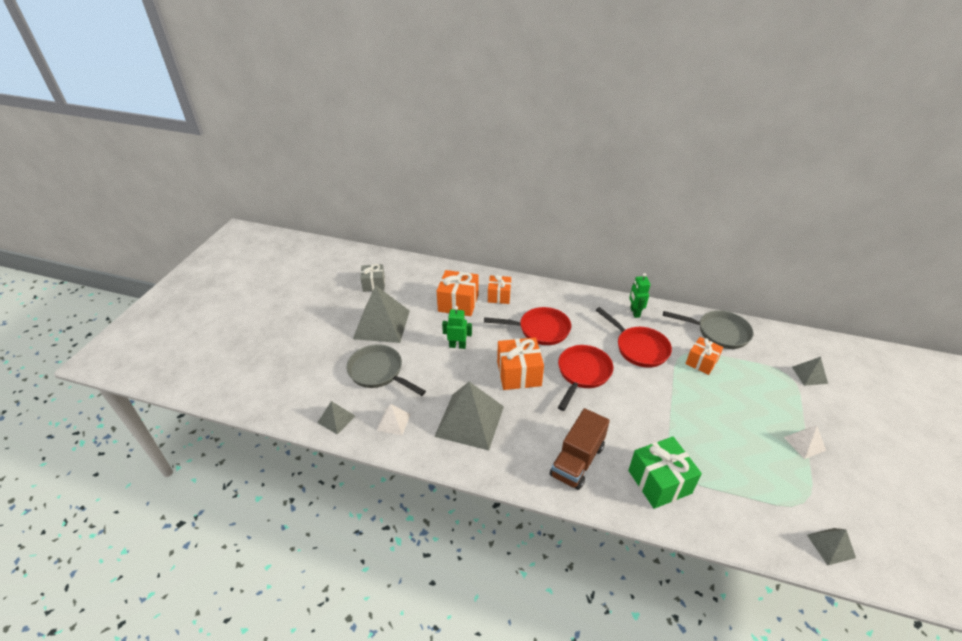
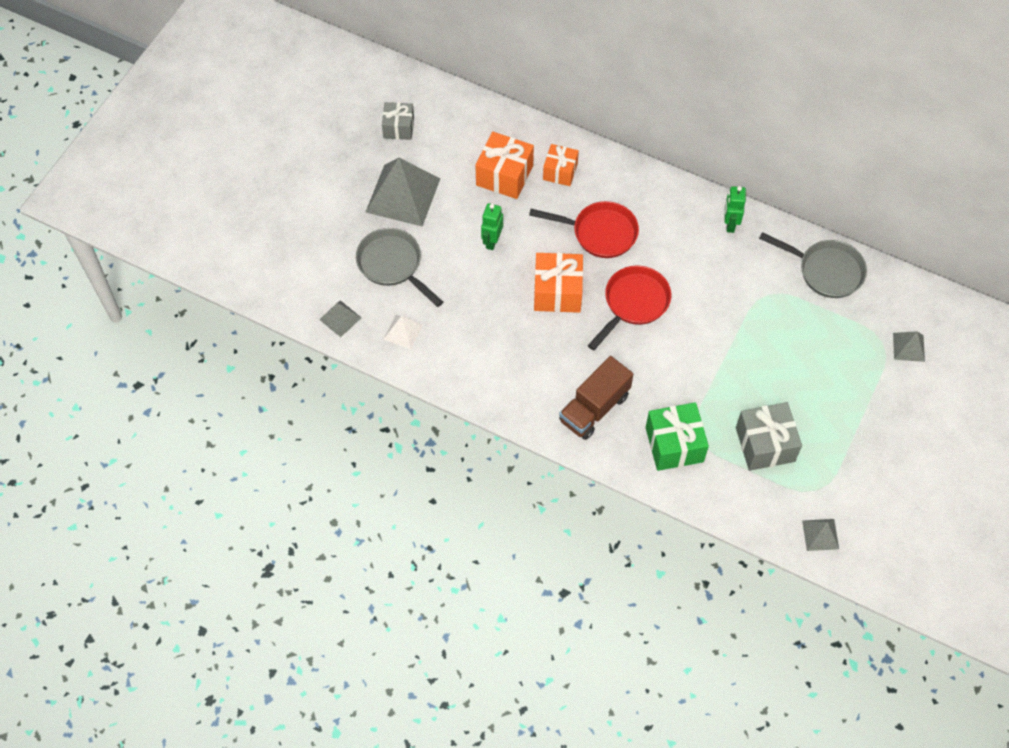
camera: 10 degrees right, 20 degrees up
grey pyramid [434,382,504,450] -> none
green robot [442,306,472,349] -> green robot turned 90 degrees counterclockwise [481,203,503,250]
red pan [596,307,672,368] -> none
orange gift [685,337,723,375] -> none
white pyramid [784,426,826,459] -> none
none -> grey gift [736,402,802,471]

